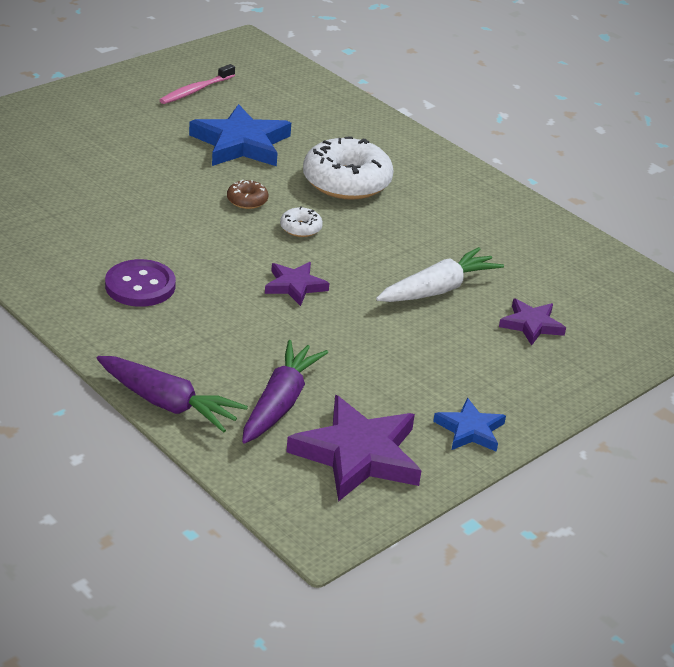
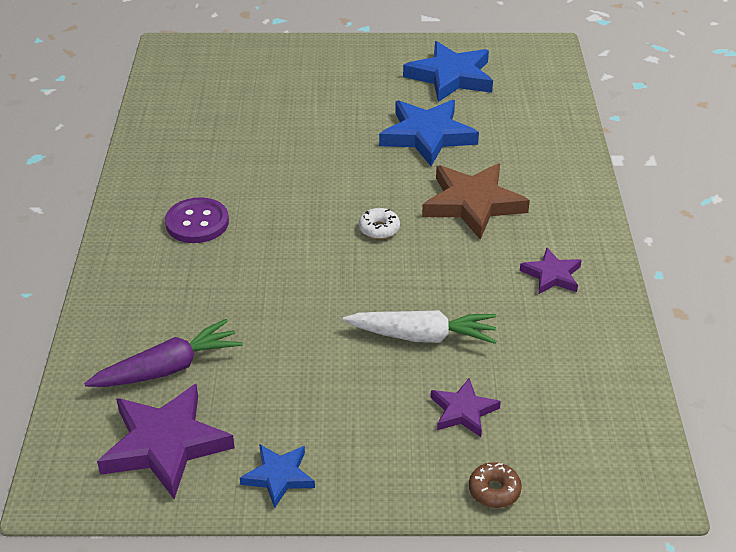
camera: 45 degrees right, 5 degrees up
purple carrot [97,356,248,433] -> none
pink toothbrush [160,64,235,104] -> blue star [403,41,493,102]
brown donut [227,180,268,209] -> brown donut moved to [469,462,522,508]
purple star [265,262,329,306] -> purple star moved to [520,247,582,294]
white donut [303,136,394,200] -> brown star [422,163,530,240]

